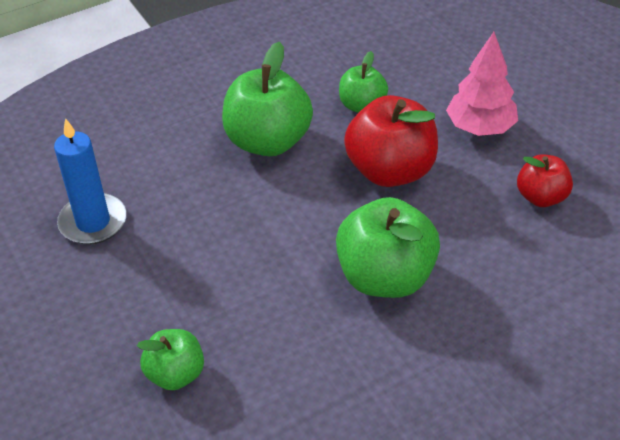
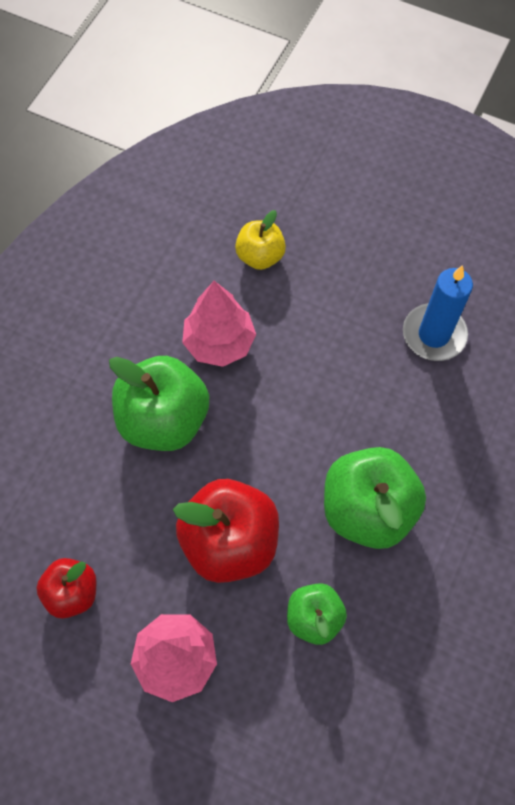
camera: 145 degrees right, 20 degrees up
green apple [137,329,204,390] -> yellow apple [235,210,286,270]
none -> pink tree [182,281,256,367]

